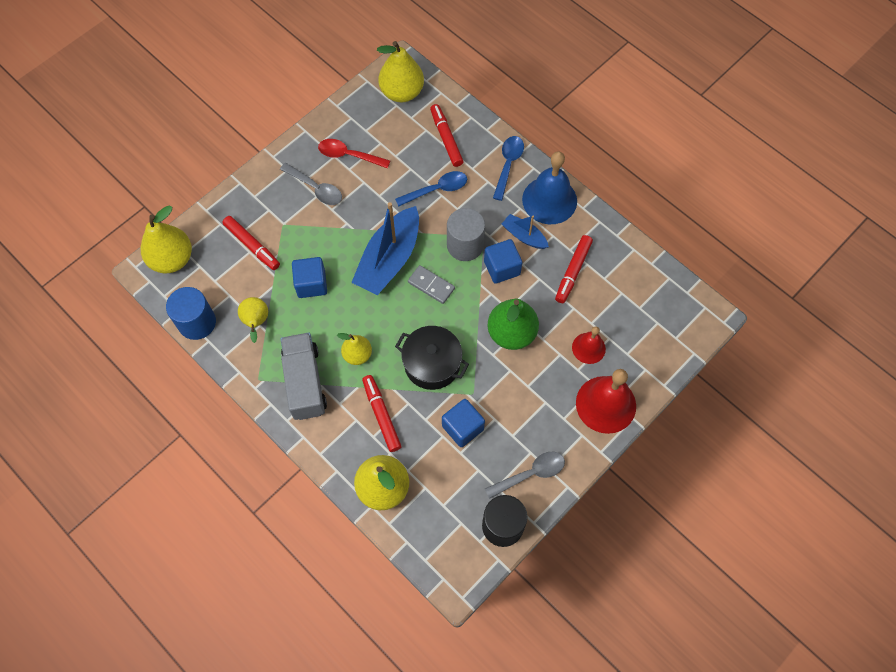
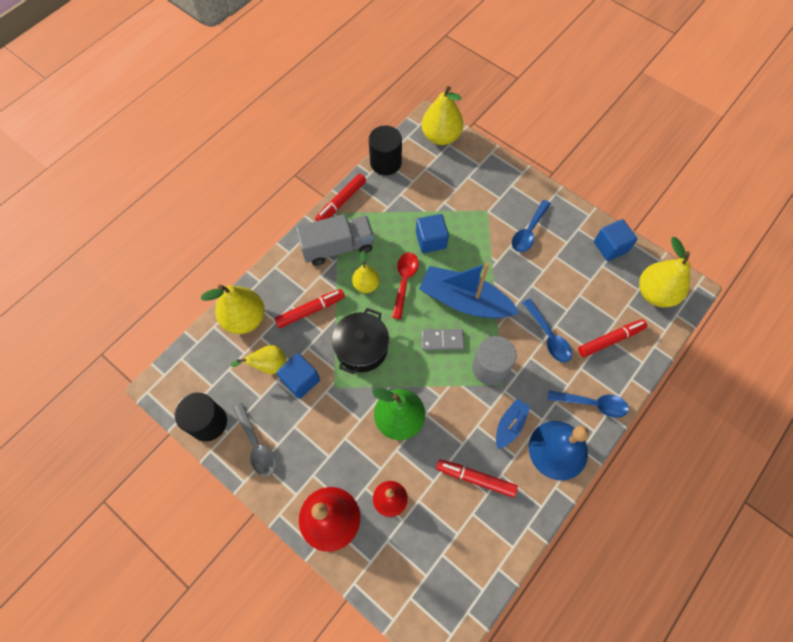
camera: 85 degrees right, 0 degrees up
blue cylinder [166,287,216,340] -> black cylinder [369,125,402,175]
red marker [222,216,280,270] -> red marker moved to [315,174,366,221]
yellow pear [238,297,268,343] -> yellow pear moved to [231,345,286,374]
grey spoon [280,163,342,205] -> blue spoon [512,200,551,252]
red spoon [318,139,390,169] -> red spoon moved to [392,252,419,319]
grey domino [408,265,455,304] -> grey domino turned 60 degrees clockwise [421,329,464,350]
blue cube [484,239,522,284] -> blue cube moved to [594,219,637,261]

